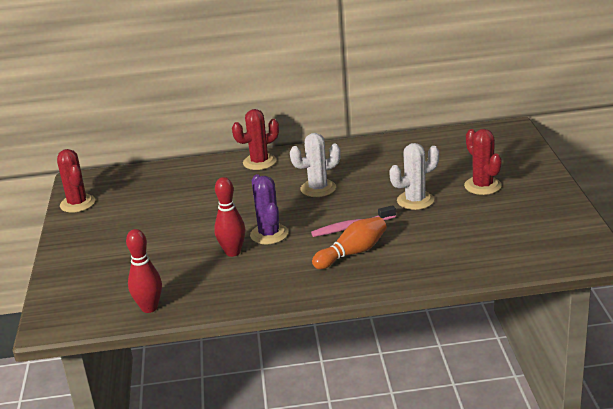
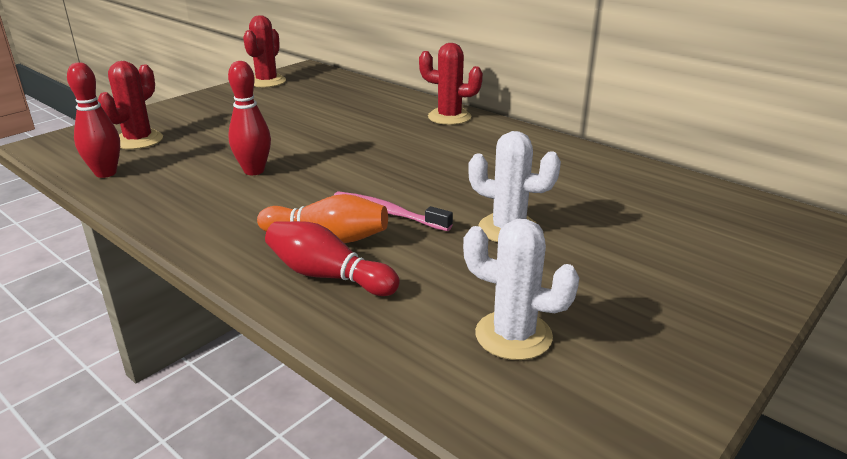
camera: 45 degrees right, 0 degrees up
purple cactus [250,174,288,244] -> none
white cactus [290,133,341,197] -> white cactus moved to [463,219,580,360]
red cactus [464,129,502,195] -> red cactus moved to [98,61,163,149]
none -> red bowling pin [265,221,400,296]

